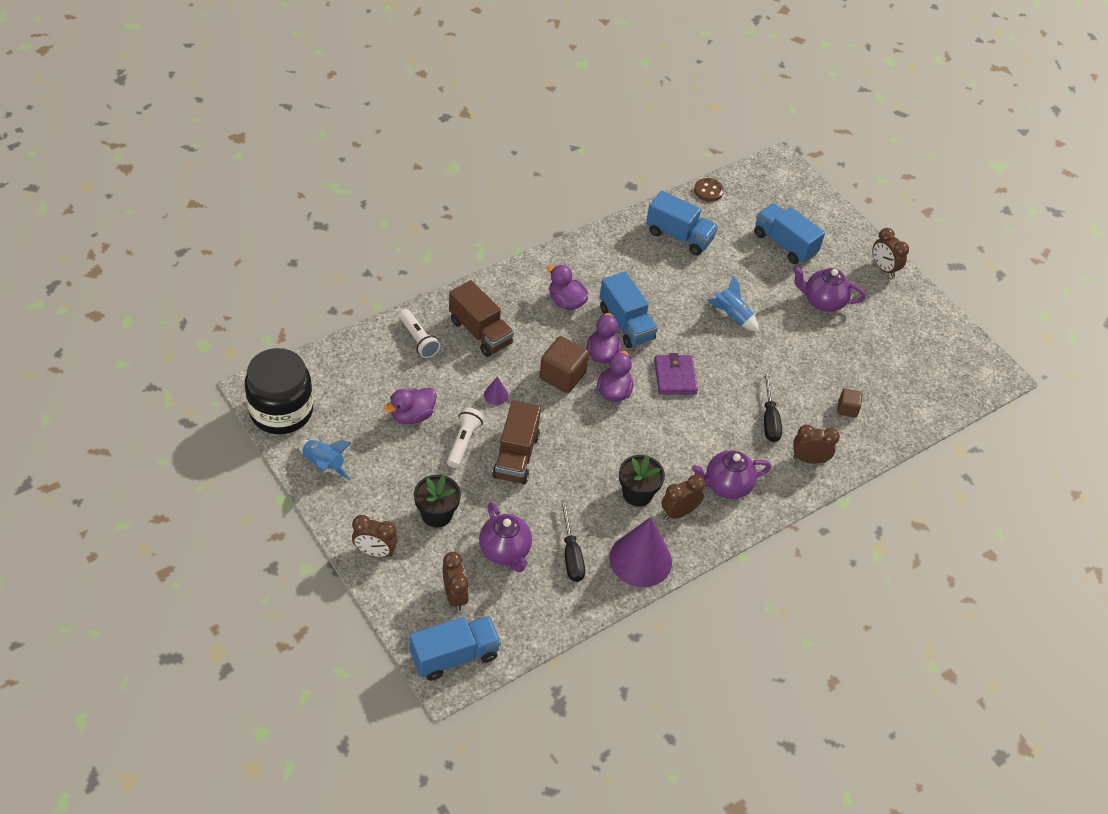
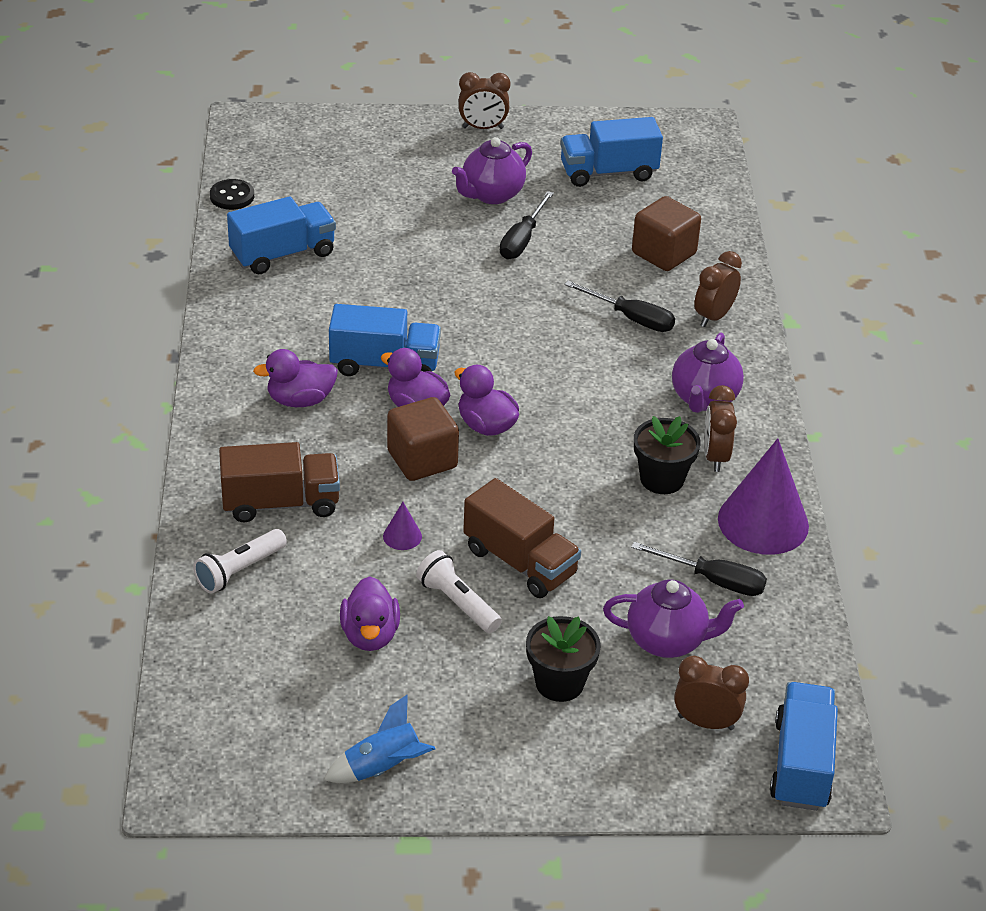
camera: 55 degrees left, 10 degrees down
black jar [245,348,313,434] -> none
brown clock [352,515,398,557] -> none
white flashlight [399,309,440,358] -> white flashlight turned 135 degrees clockwise [193,529,287,594]
purple wallet [654,353,698,395] -> none
brown button [694,178,724,202] -> black button [210,179,254,210]
blue rocket [707,276,759,332] -> none
blue truck [754,203,825,264] -> blue truck moved to [560,117,663,187]
brown cube [837,389,862,418] -> brown cube [632,196,701,271], size x1.81
none -> black screwdriver [500,191,554,259]

